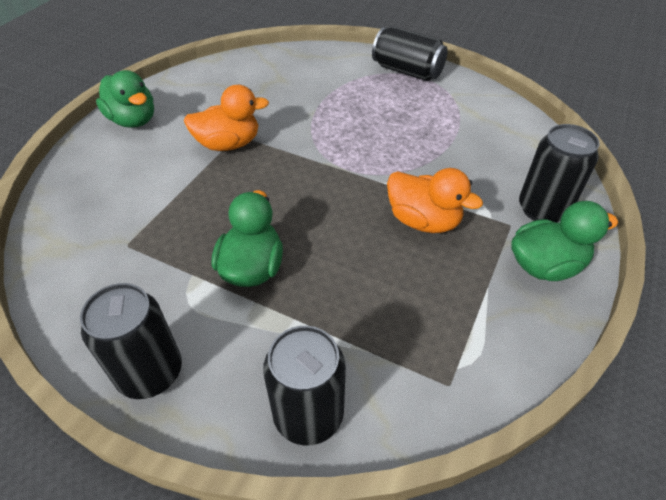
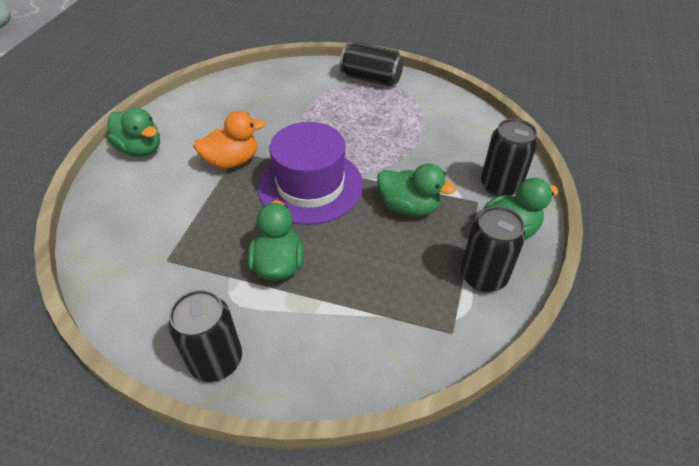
camera: 10 degrees left, 0 degrees up
black can [263,326,346,446] -> black can moved to [461,206,526,292]
orange duck [387,168,483,233] -> green duck [377,164,456,217]
none -> purple hat [258,122,363,225]

